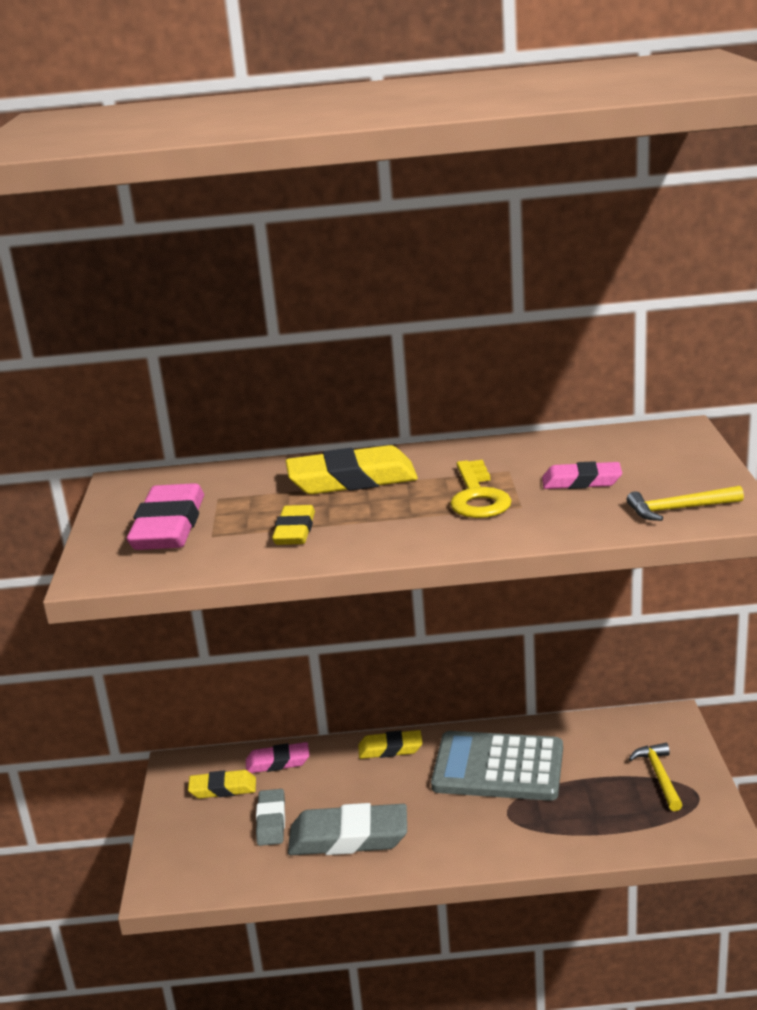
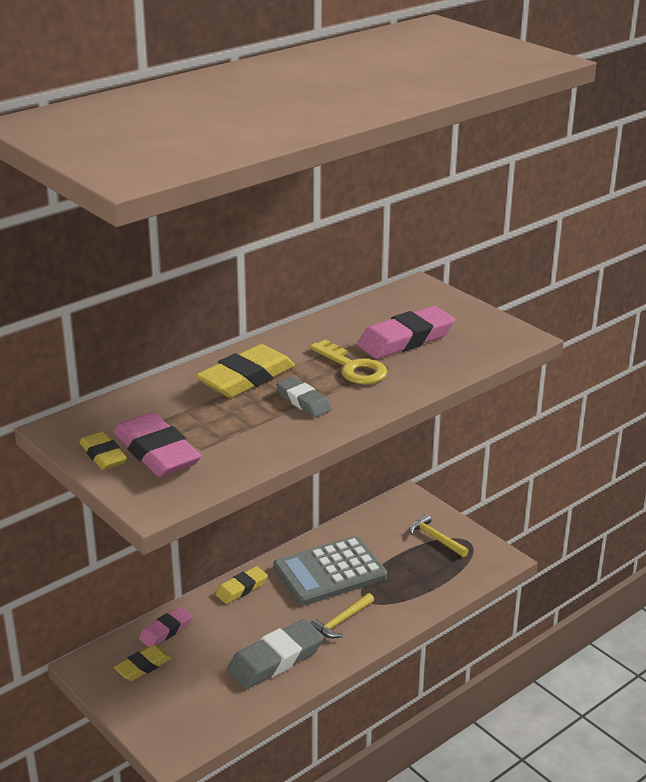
camera: 40 degrees left, 5 degrees up
grey eraser [256,789,285,846] -> grey eraser moved to [276,377,332,417]
yellow eraser [272,505,315,545] -> yellow eraser moved to [79,431,127,470]
pink eraser [542,461,622,489] -> pink eraser [357,306,455,359], size x1.70
yellow hammer [627,486,744,521] -> yellow hammer moved to [310,593,374,638]

